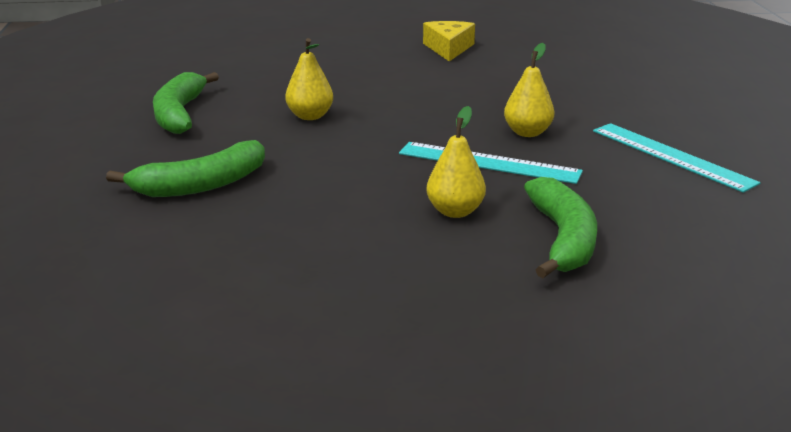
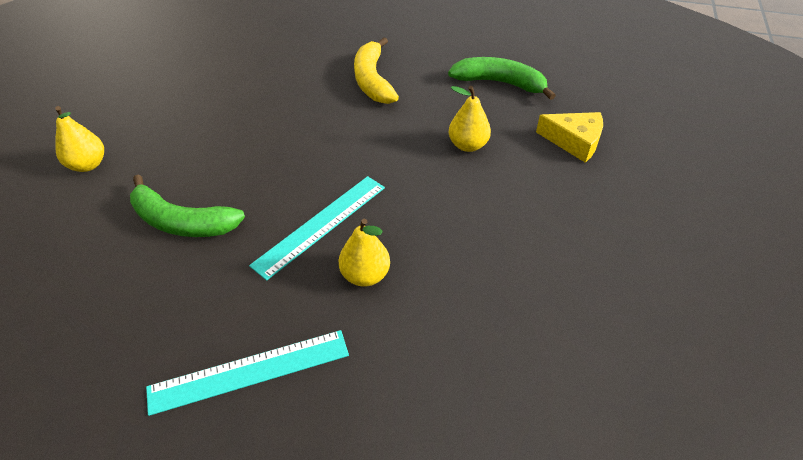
camera: 110 degrees right, 20 degrees up
green banana [106,140,265,197] -> yellow banana [354,37,399,104]
yellow cheese [423,21,475,61] -> yellow cheese moved to [536,112,603,163]
yellow pear [426,106,486,218] -> yellow pear moved to [55,106,104,172]

